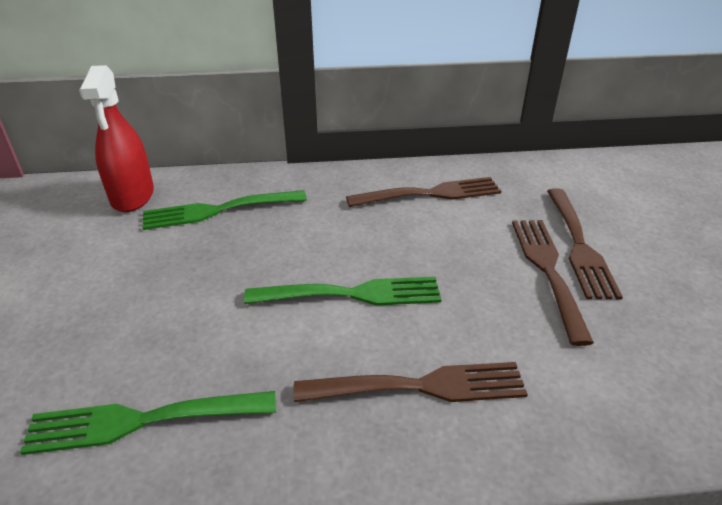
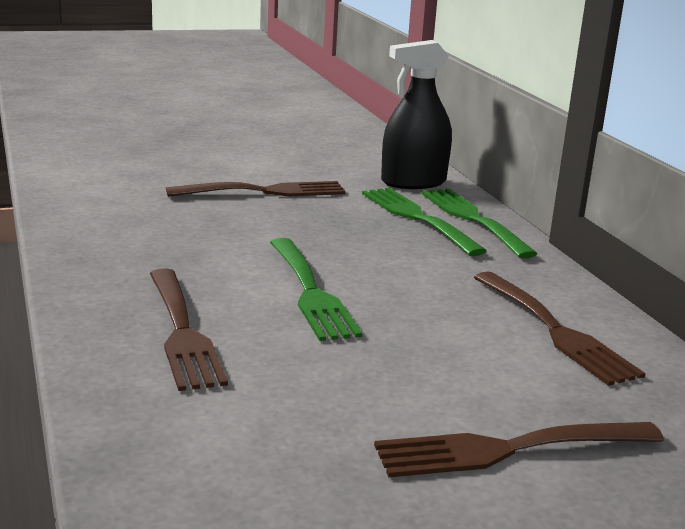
camera: 75 degrees right, 15 degrees down
green fork [20,391,276,455] -> green fork moved to [422,189,537,259]
red spray bottle [79,65,154,212] -> black spray bottle [381,40,452,189]
brown fork [512,220,594,346] -> brown fork moved to [166,181,346,197]

